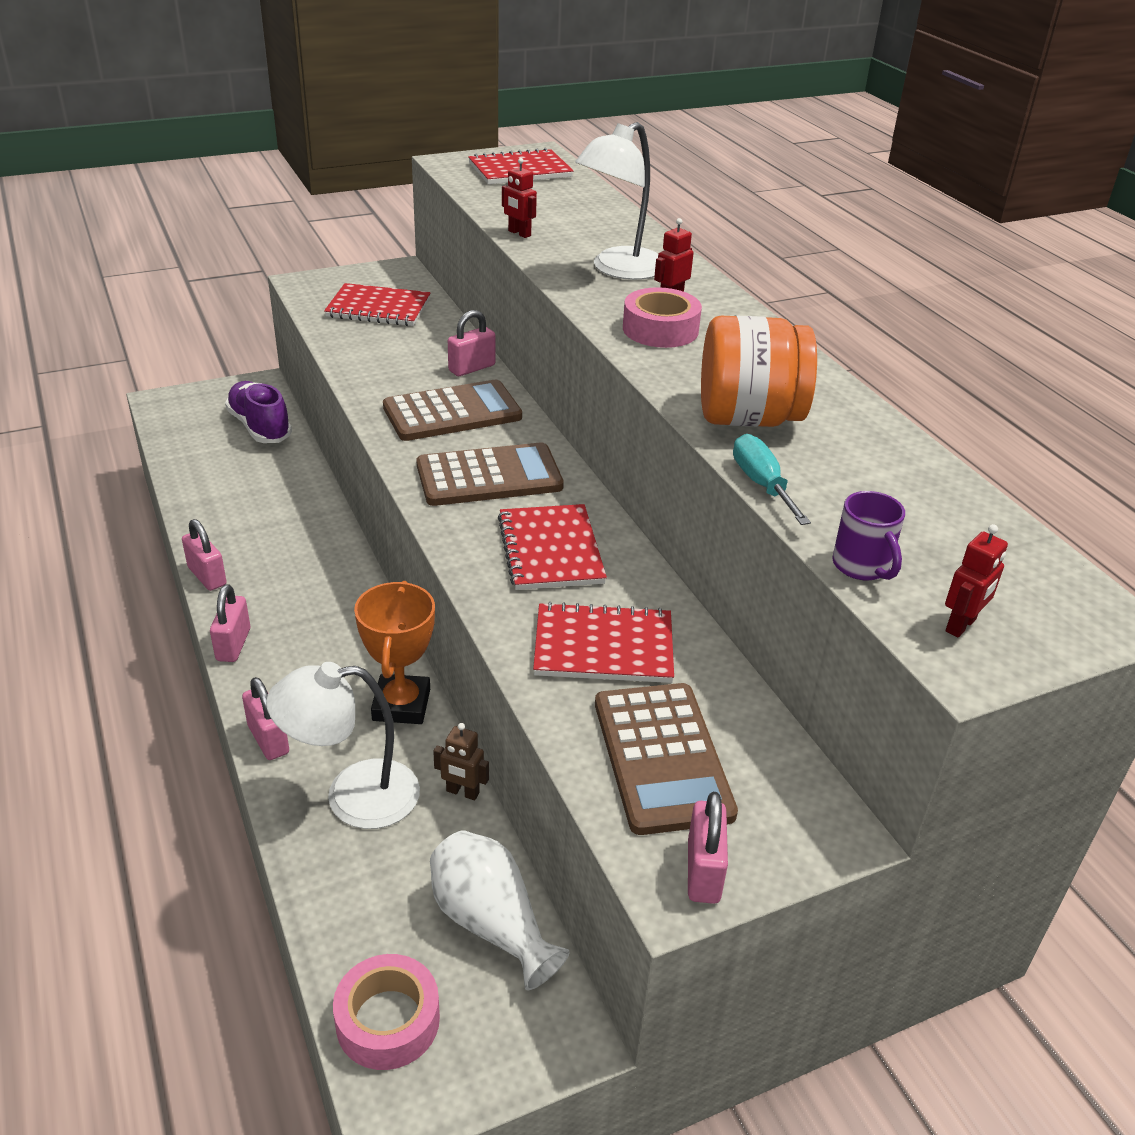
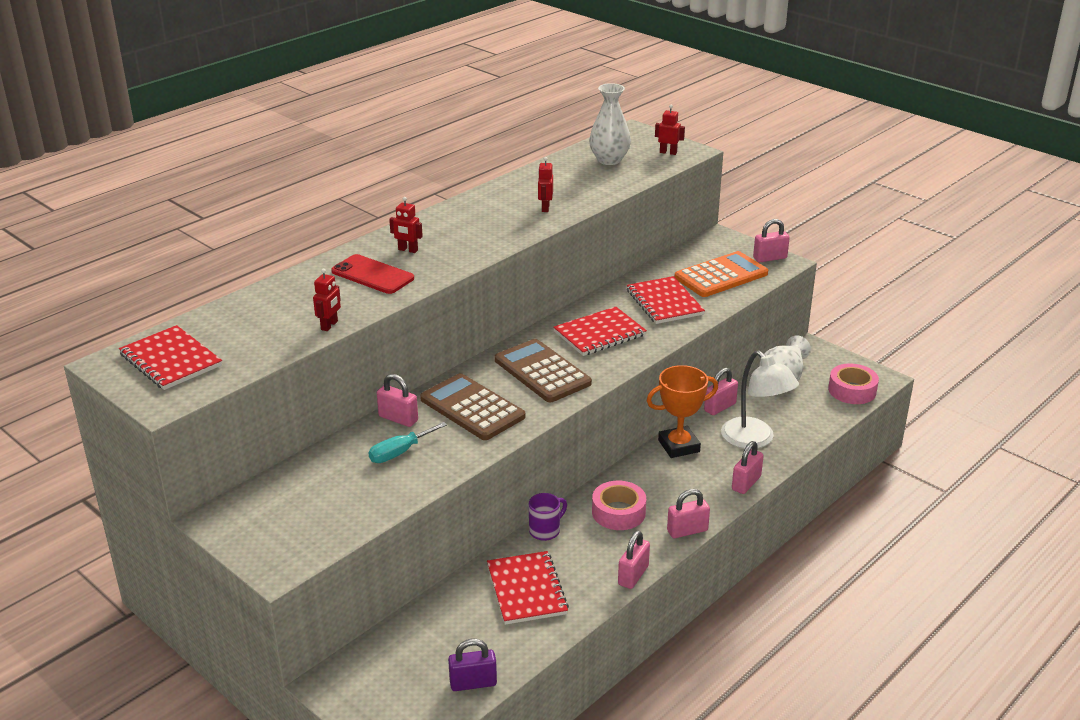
camera: 110 degrees left, 5 degrees down
purple shoe [225,381,292,443] -> none
red notebook [324,283,431,326] -> red notebook moved to [487,551,569,625]
brown robot [433,723,489,800] -> pink padlock [704,368,738,415]
white lamp [575,122,658,280] -> red phone [331,254,414,294]
brown calculator [595,683,738,835] -> orange calculator [675,251,768,297]
pink tape [623,287,702,348] -> pink tape moved to [592,481,646,530]
orange jar [701,315,817,427] -> red robot [538,157,553,212]
turquoise screwdriver [733,434,811,525] -> turquoise screwdriver moved to [368,422,447,463]
purple mug [832,491,905,581] -> purple mug moved to [529,493,567,541]
none -> purple padlock [448,639,497,691]
none -> white vase [589,83,631,165]

